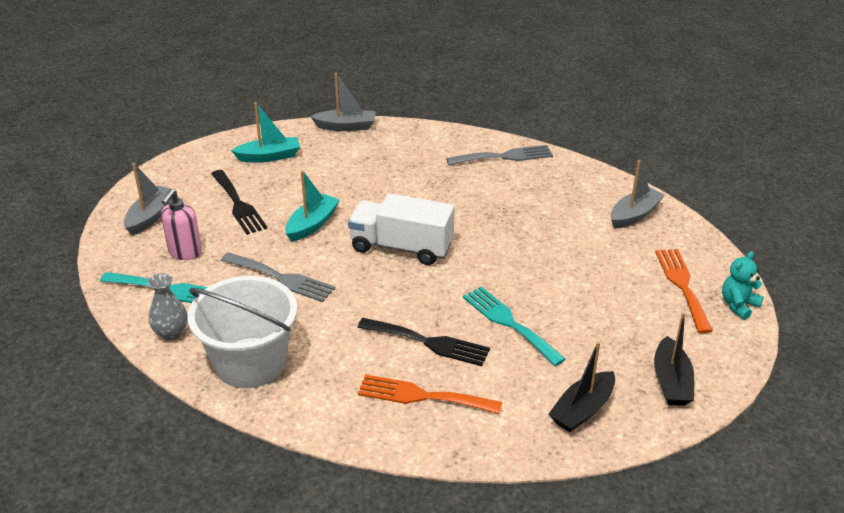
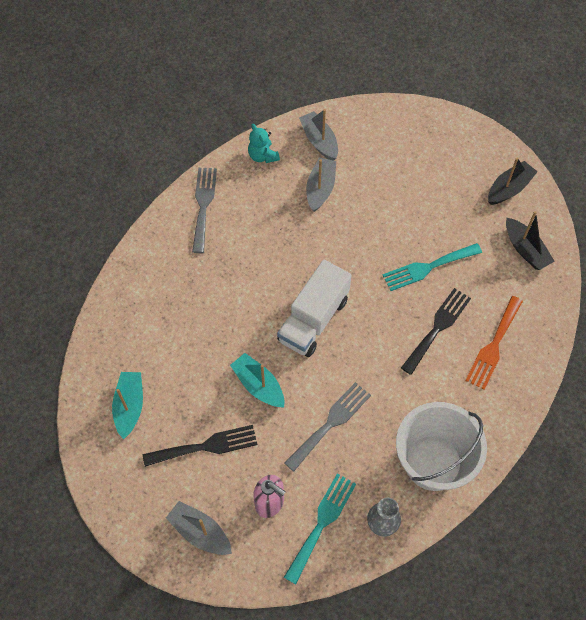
camera: 75 degrees left, 25 degrees up
grey boat [310,73,375,131] -> grey boat moved to [306,158,336,212]
black boat [654,312,694,406] -> black boat turned 60 degrees counterclockwise [488,157,538,205]
orange fork [655,249,713,333] -> none
turquoise teddy bear [722,251,764,320] -> turquoise teddy bear moved to [248,124,280,163]

